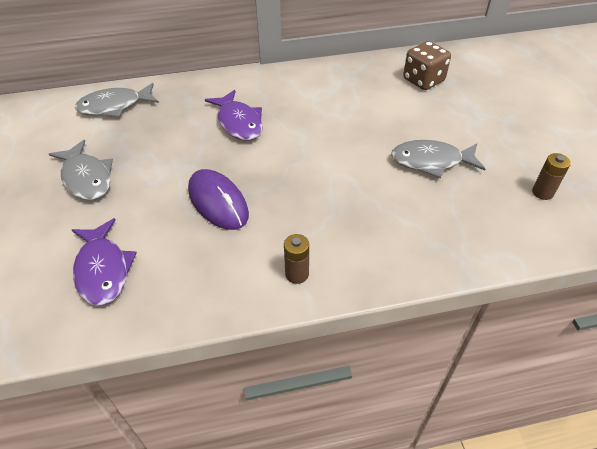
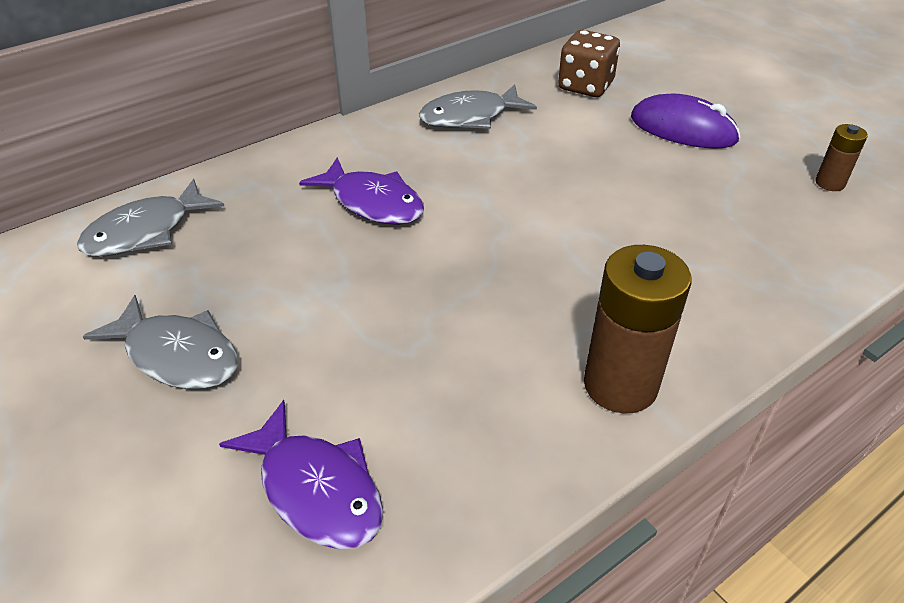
camera: 25 degrees left, 5 degrees down
purple mouse [188,169,249,230] -> purple mouse moved to [631,94,741,149]
brown battery [284,234,309,284] -> brown battery [584,245,691,414], size x1.95
grey fish [391,140,485,178] -> grey fish moved to [419,84,537,129]

